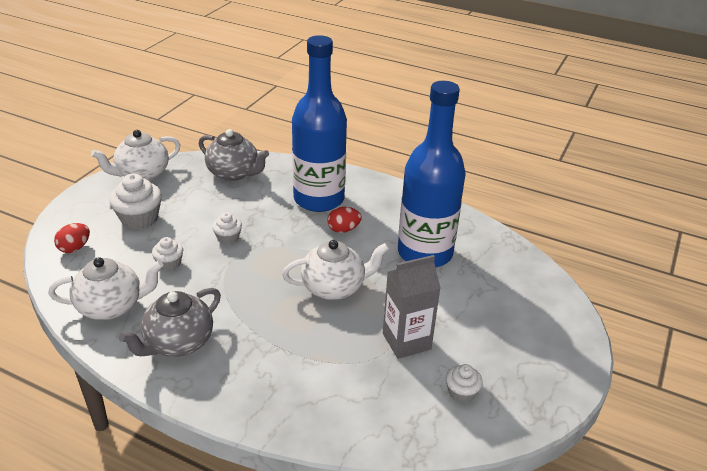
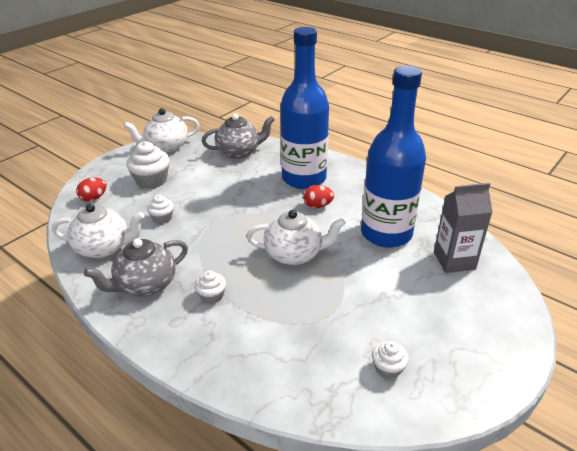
camera: 15 degrees right, 0 degrees up
grey teapot [199,129,269,181] -> grey teapot turned 60 degrees counterclockwise [202,114,275,159]
white cupcake [212,212,242,245] -> white cupcake moved to [194,270,226,304]
grey carton [383,255,441,359] -> grey carton moved to [434,183,492,273]

